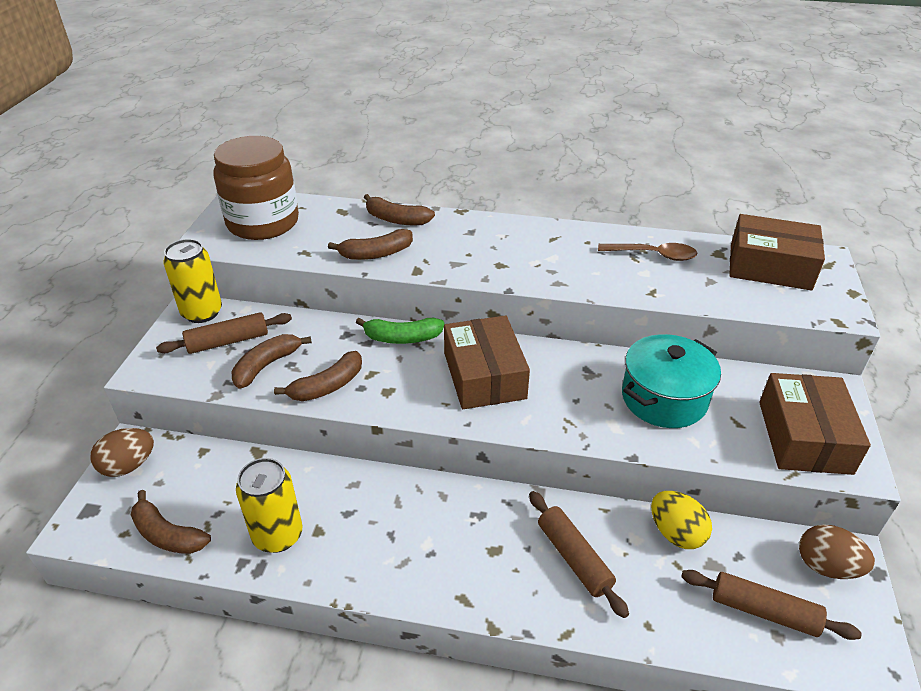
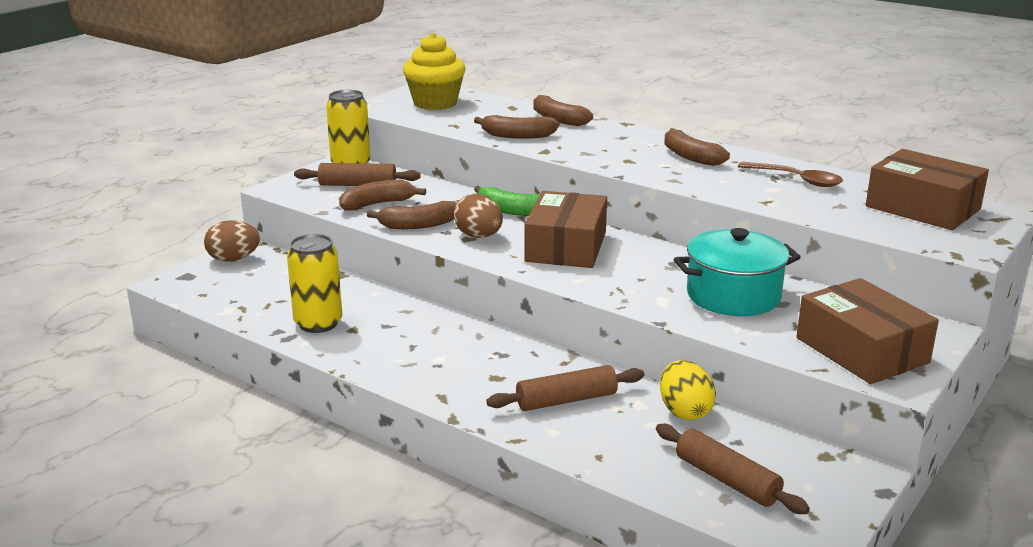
camera: 25 degrees right, 15 degrees down
brown banana [131,490,211,554] -> brown banana moved to [664,128,730,166]
brown jar [213,136,299,240] -> yellow cupcake [403,33,466,110]
brown rolling pin [529,491,629,618] -> brown rolling pin turned 75 degrees clockwise [486,365,644,411]
brown box [759,373,871,475] -> brown box turned 60 degrees counterclockwise [796,278,939,384]
brown egg [799,524,875,579] -> brown egg moved to [454,193,503,238]

